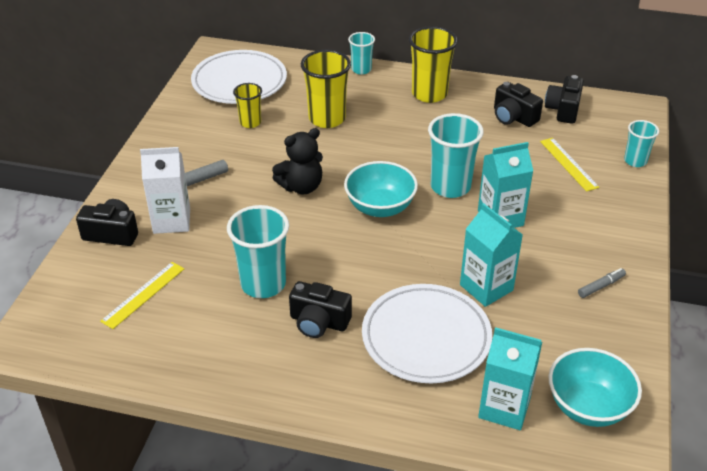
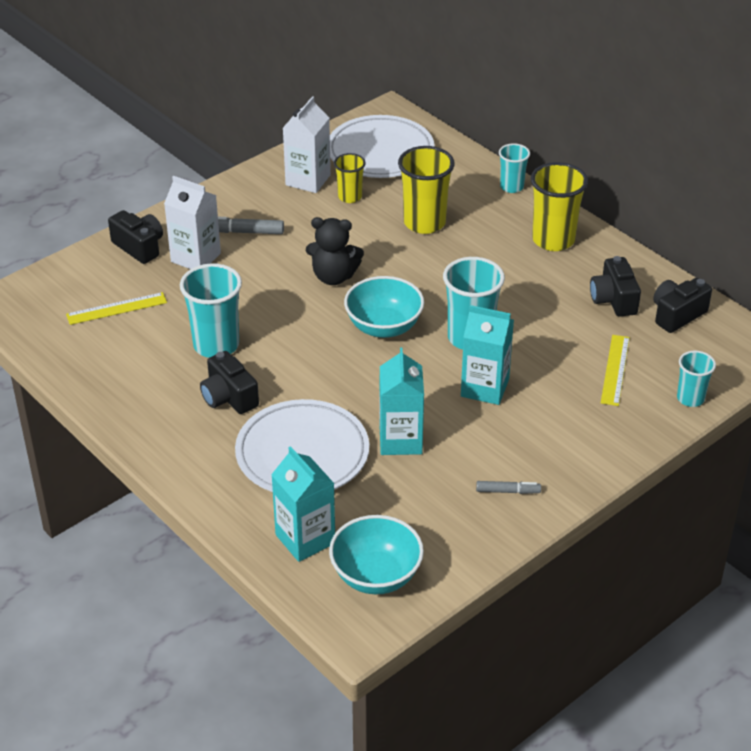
camera: 35 degrees right, 0 degrees up
none -> white carton [283,96,331,193]

